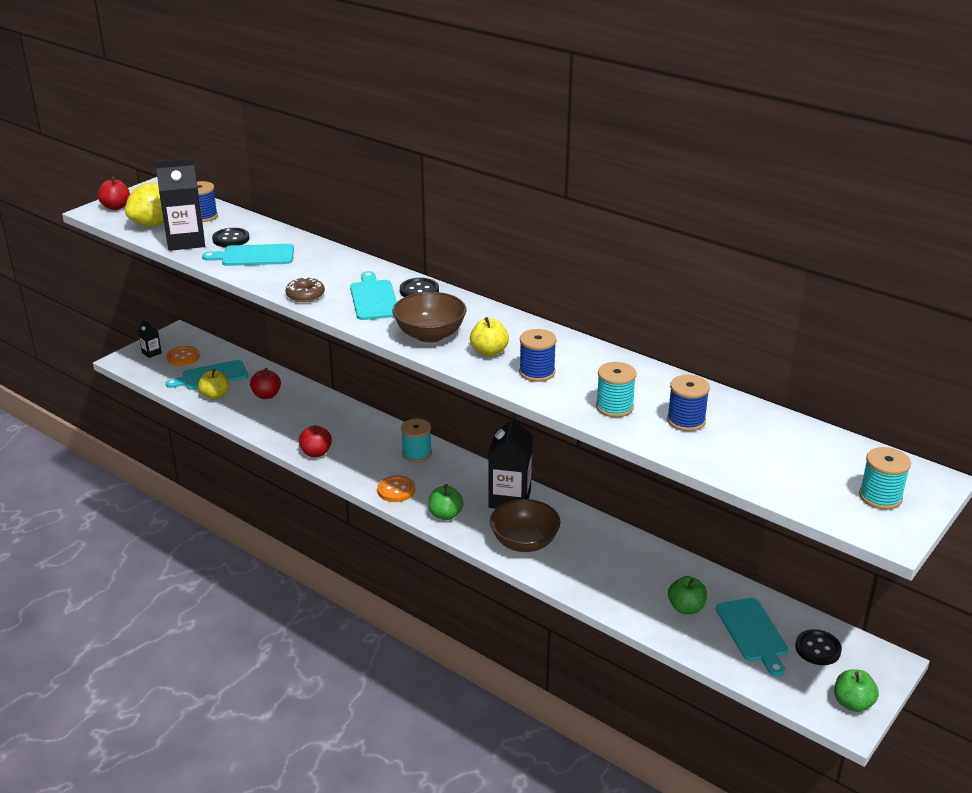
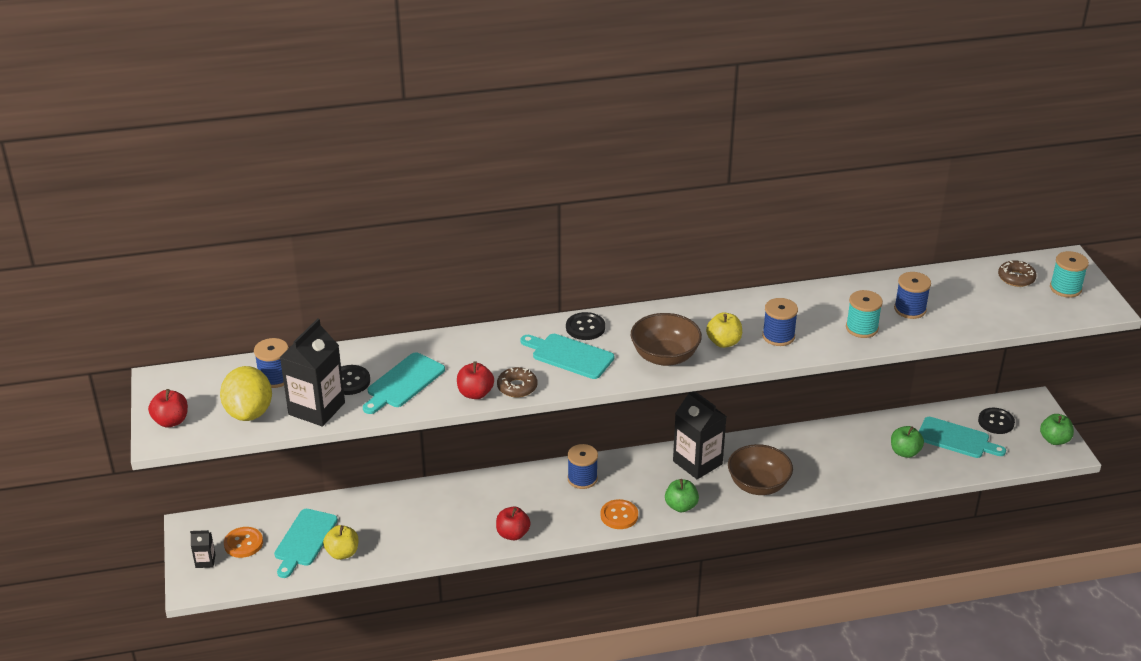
camera: 50 degrees left, 5 degrees up
red apple [250,368,281,399] -> red apple moved to [457,361,494,399]
turquoise spool [401,419,432,462] -> blue spool [567,444,598,489]
none -> brown donut [998,260,1037,287]

